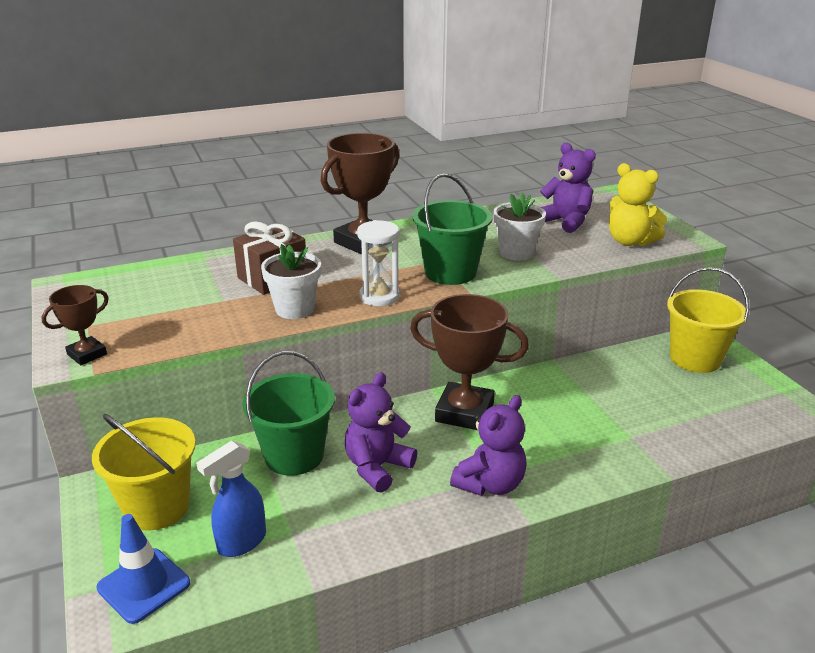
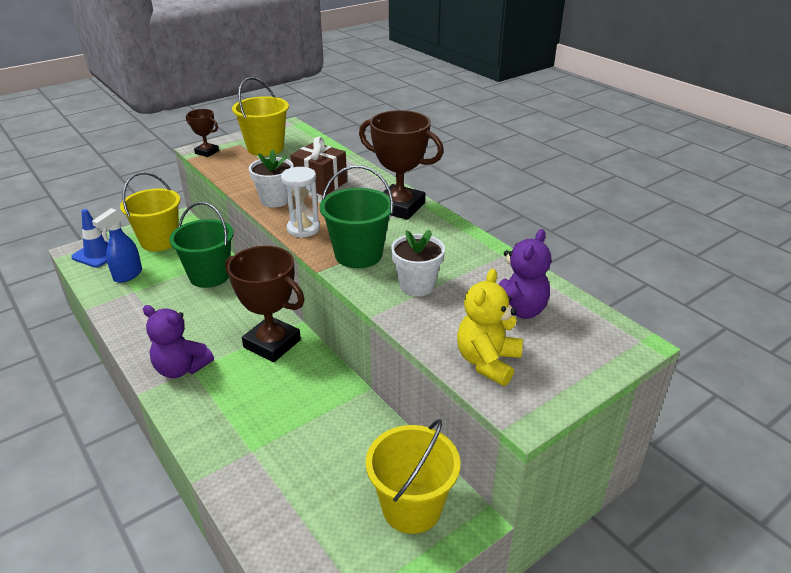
camera: 75 degrees right, 5 degrees up
blue spray bottle [196,441,266,557] -> blue spray bottle turned 90 degrees counterclockwise [92,208,142,283]
purple teddy bear [345,372,417,493] -> none
brown trophy [410,294,529,430] -> brown trophy turned 60 degrees counterclockwise [225,246,305,362]
none -> yellow bucket [232,77,289,156]

